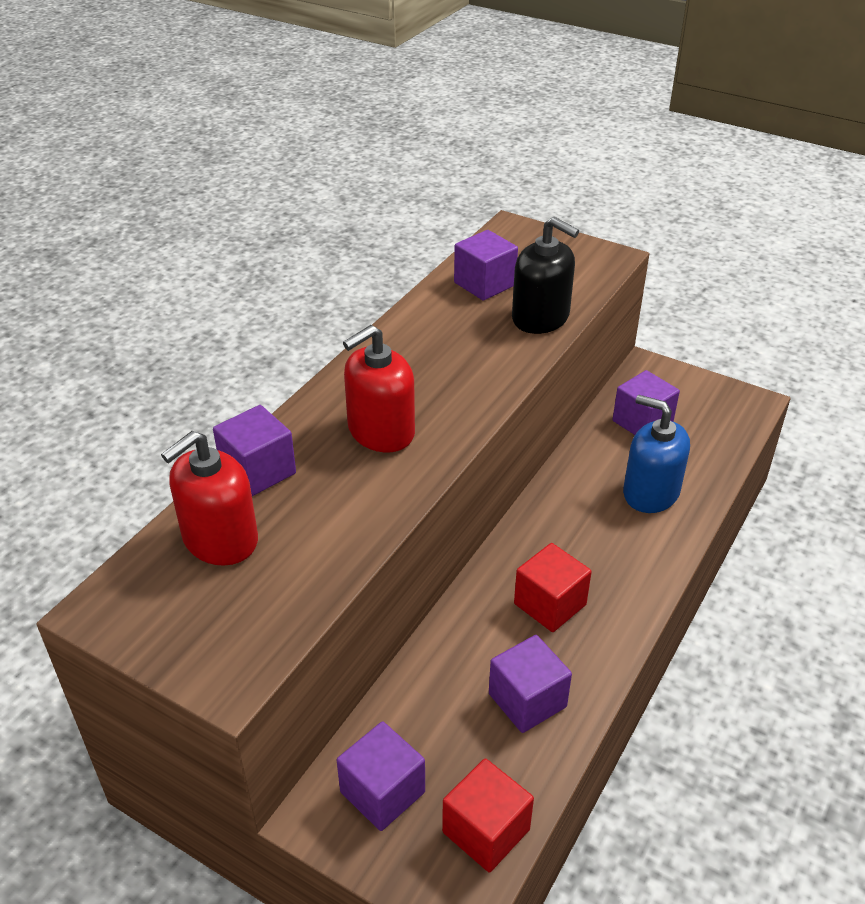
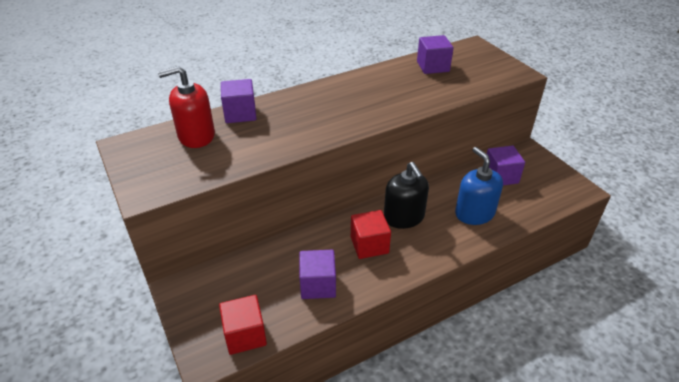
camera: 30 degrees right, 0 degrees up
purple cube [337,721,425,831] -> none
red soap dispenser [343,325,415,452] -> none
black soap dispenser [512,217,579,334] -> black soap dispenser moved to [384,162,429,229]

